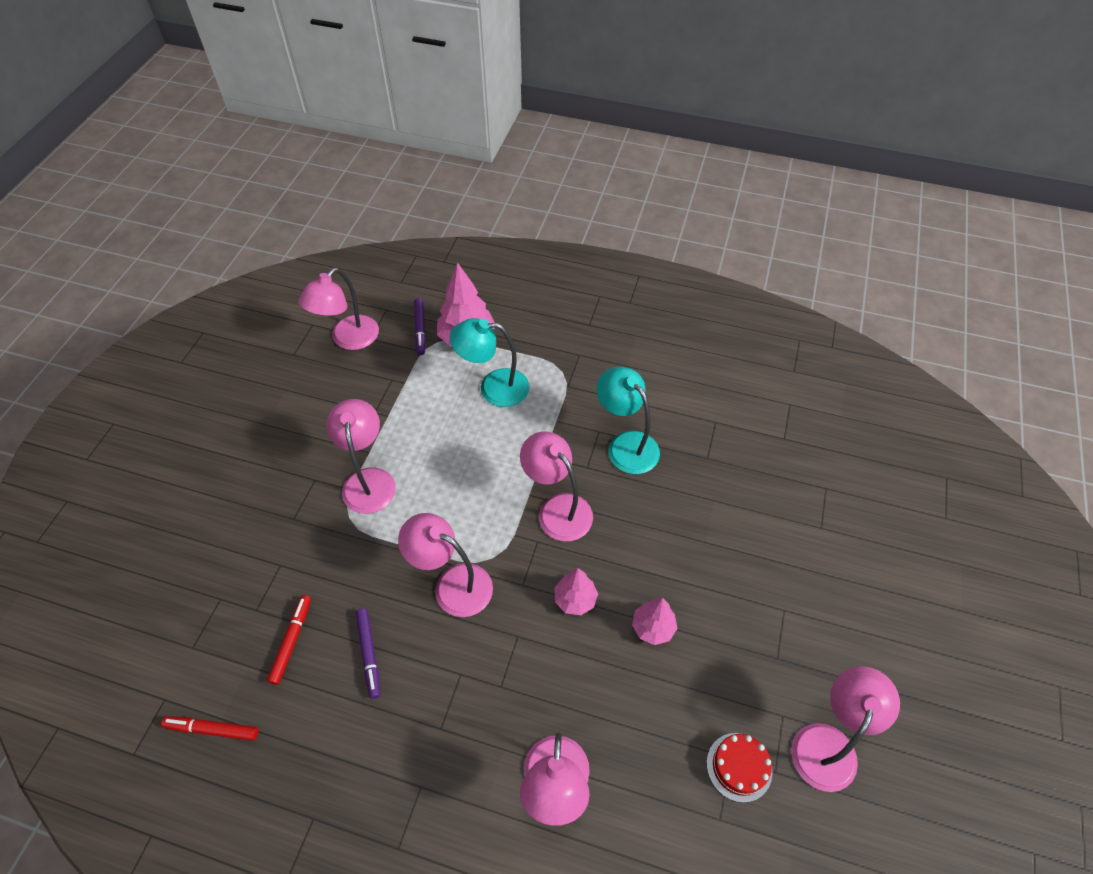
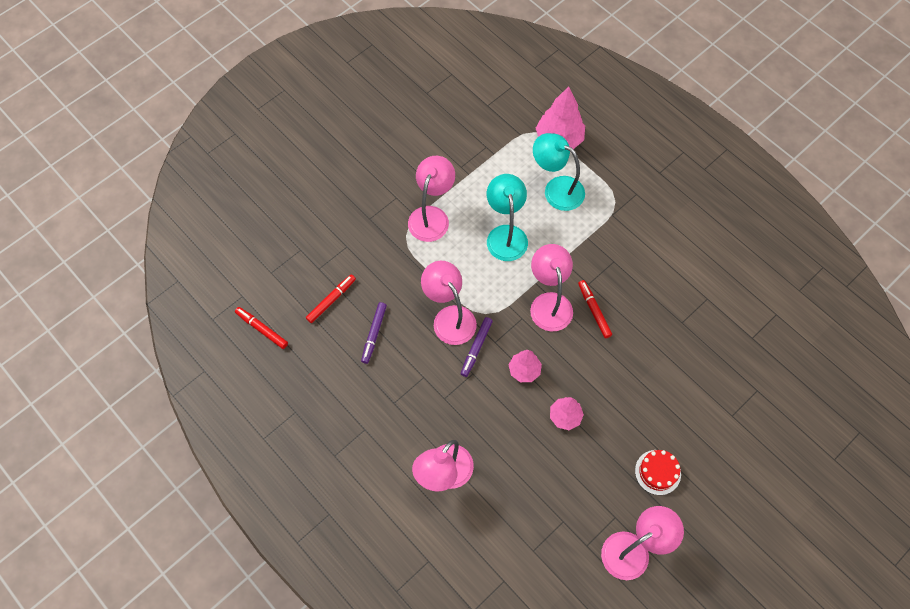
camera: 30 degrees right, 10 degrees up
pink lamp [299,268,379,350] -> none
purple marker [414,298,426,355] -> purple marker moved to [461,317,493,377]
turquoise lamp [597,367,660,474] -> turquoise lamp moved to [487,174,528,261]
red cake [707,733,773,803] -> red cake moved to [635,450,681,495]
none -> red marker [578,280,612,338]

